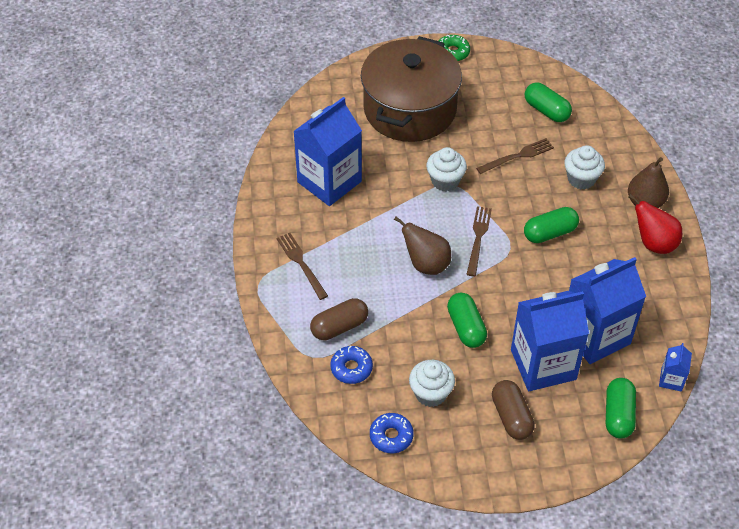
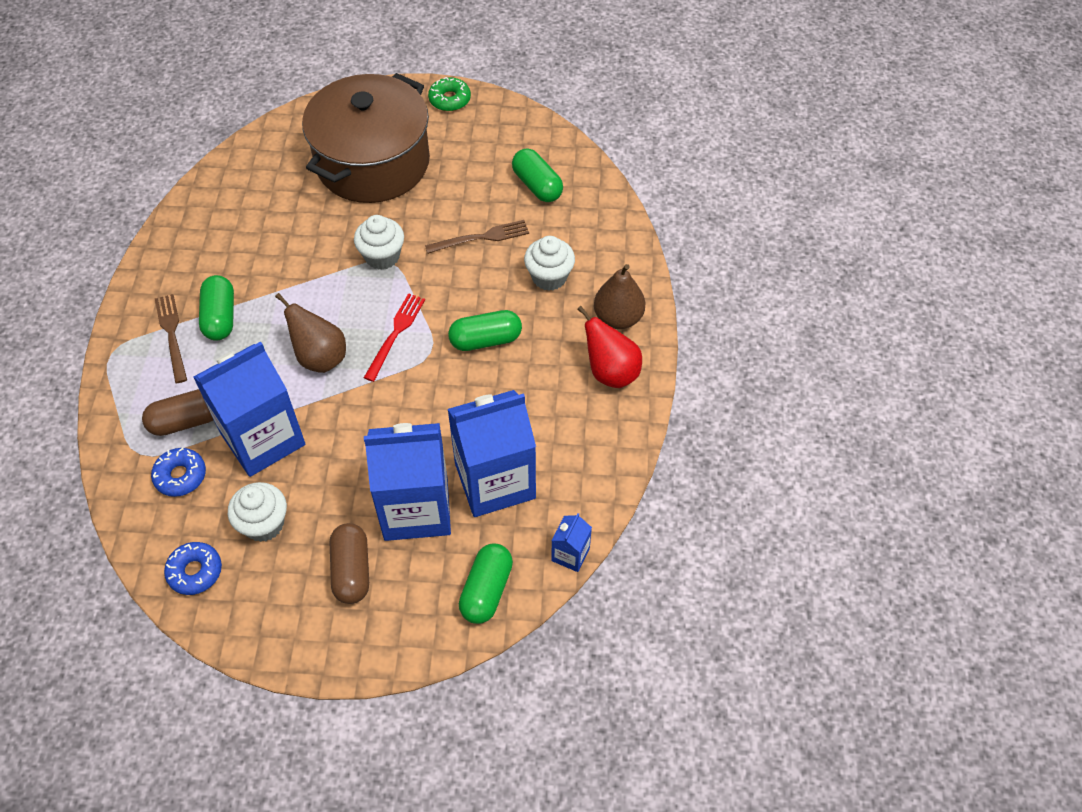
camera: 10 degrees right, 5 degrees up
blue carton [293,97,362,206] -> blue carton moved to [193,341,305,477]
green capsule [447,293,487,348] -> green capsule moved to [199,275,234,341]
brown fork [466,206,492,276] -> red fork [364,293,425,382]

